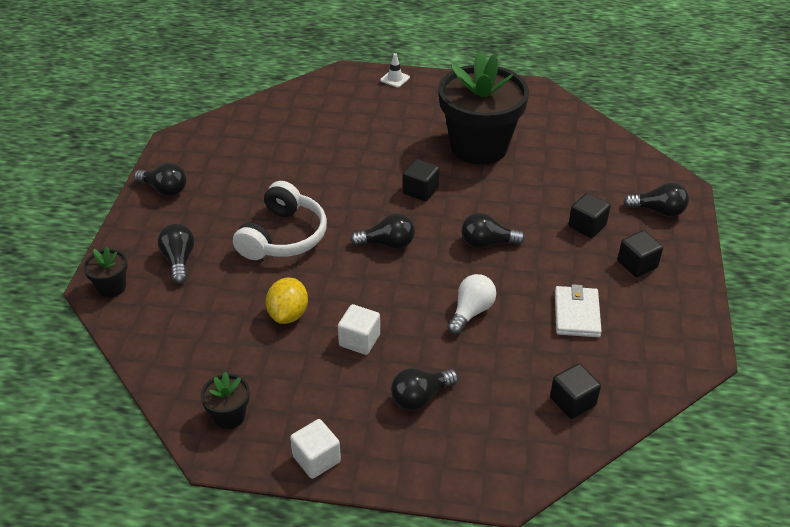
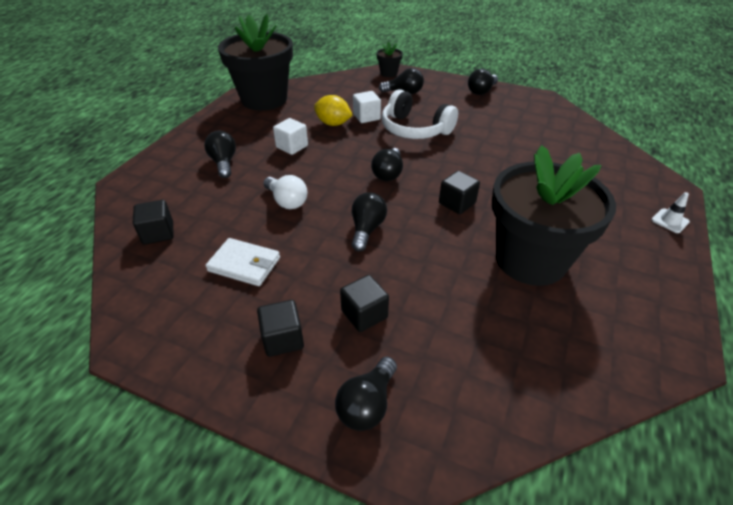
camera: 105 degrees right, 0 degrees up
black flower pot [201,372,250,429] -> black flower pot [218,14,293,111], size x2.43
white cube [290,419,341,479] -> white cube moved to [353,91,381,123]

